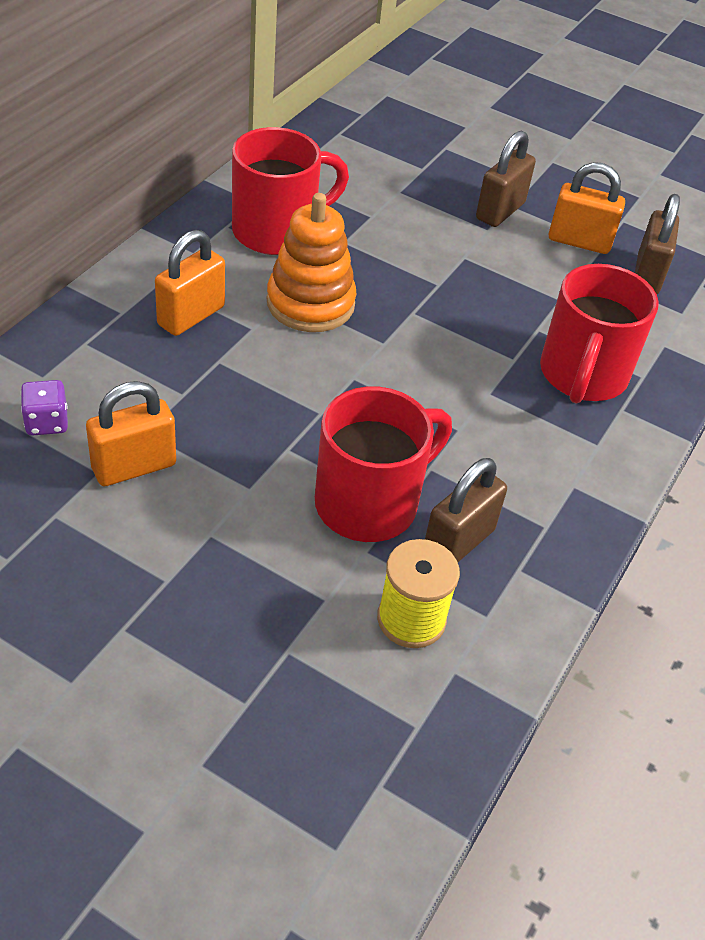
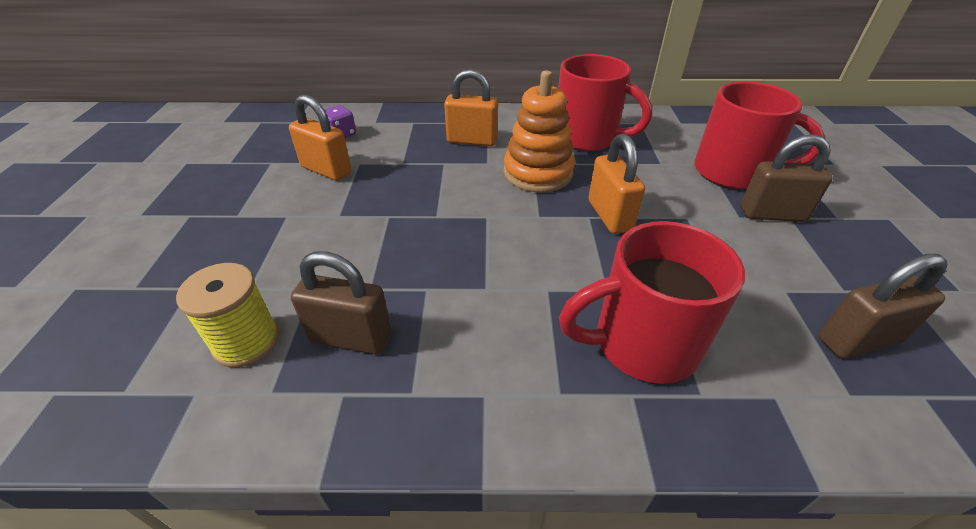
camera: 65 degrees right, 5 degrees down
red mug [315,386,452,542] -> red mug moved to [694,81,825,189]
orange padlock [548,162,625,254] -> orange padlock moved to [588,133,645,234]

